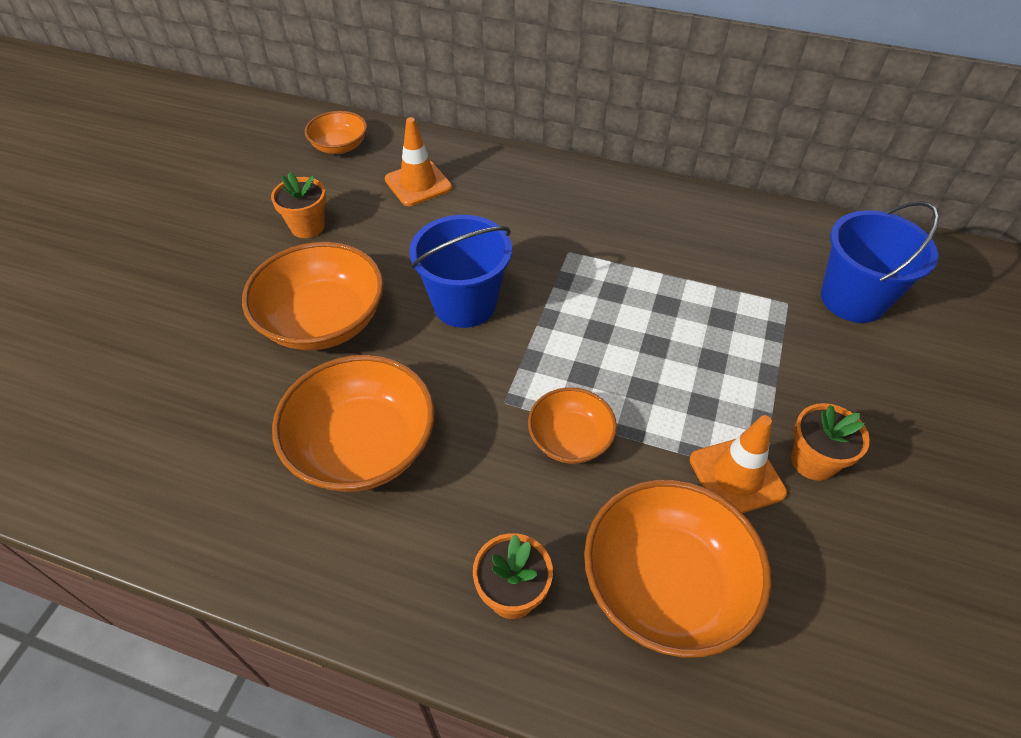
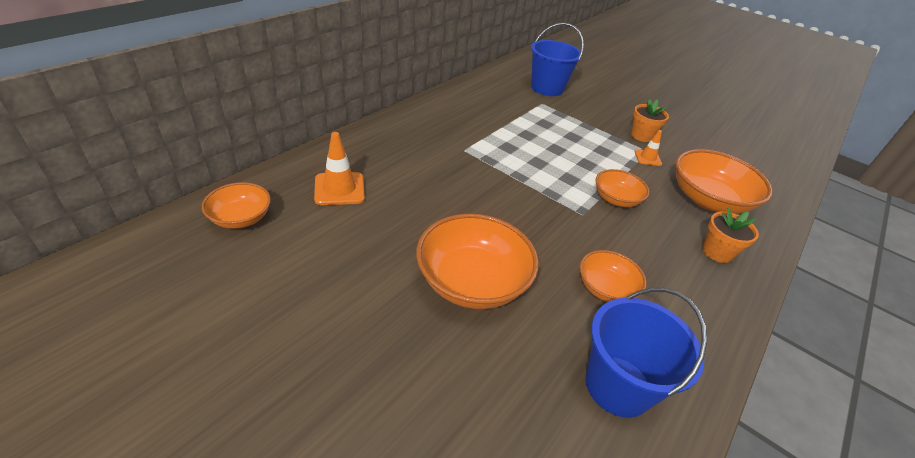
camera: 75 degrees left, 10 degrees down
orange flower pot [271,171,326,238] -> none
orange bowl [272,355,435,492] -> orange bowl [580,250,646,302], size x0.57
blue bucket [409,215,512,328] -> blue bucket moved to [586,288,707,418]
orange traffic cone [690,415,787,513] -> orange traffic cone [634,130,662,166], size x0.60

